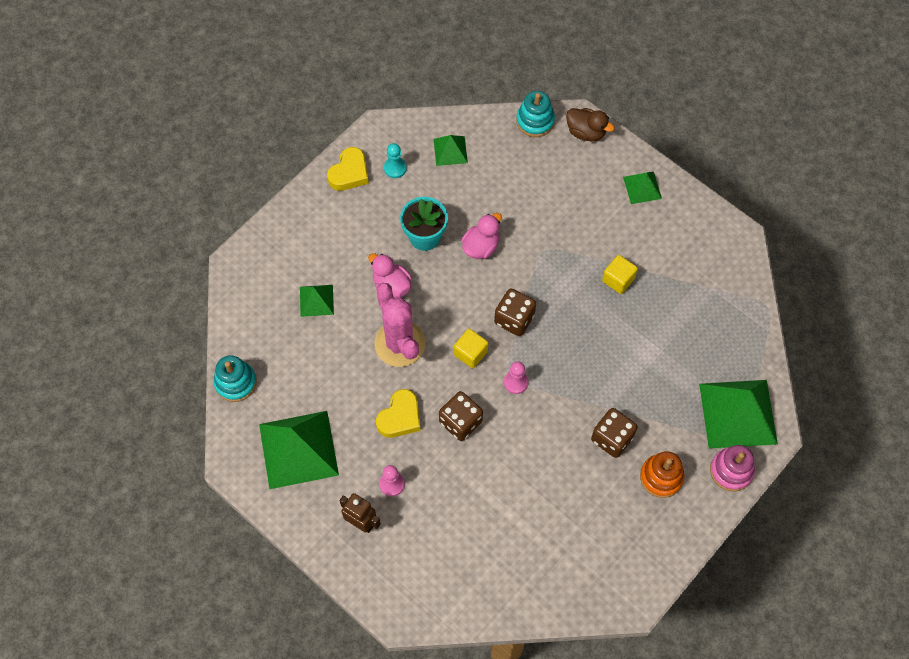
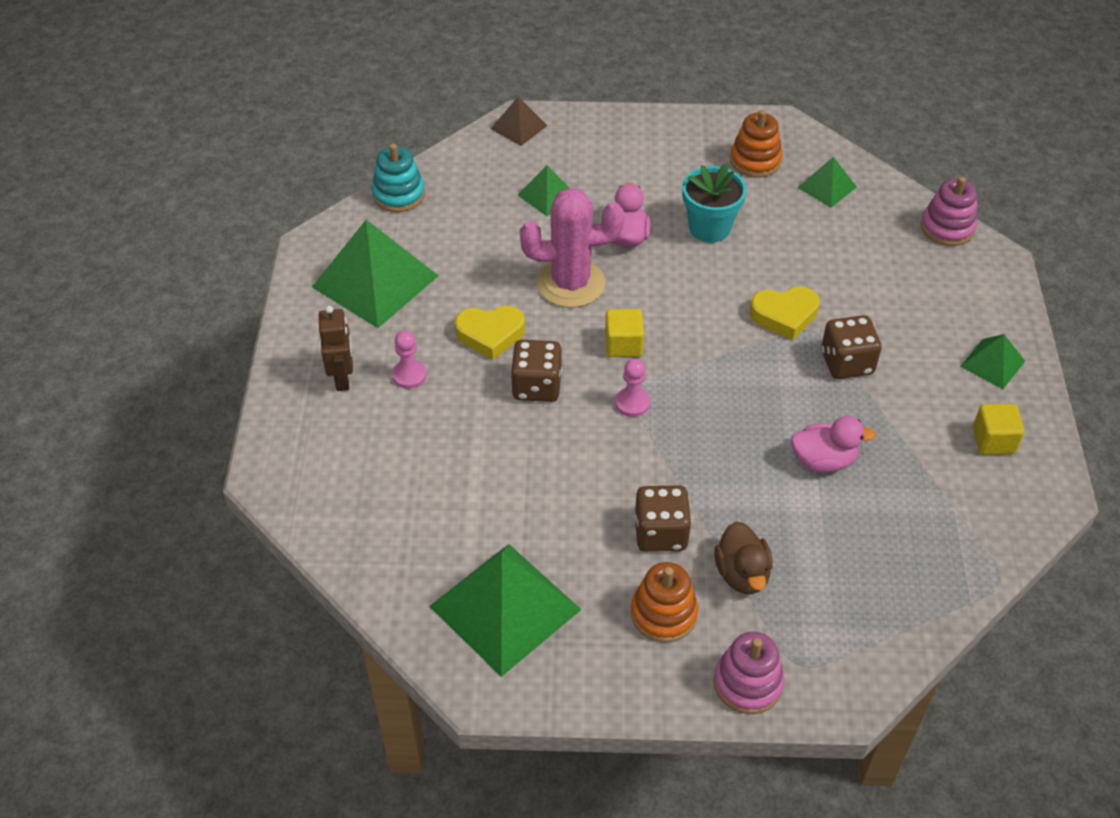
camera: 50 degrees right, 15 degrees down
yellow heart [327,147,369,191] -> yellow heart moved to [750,286,820,340]
pink cactus [374,283,426,367] -> pink cactus turned 60 degrees clockwise [520,188,624,308]
turquoise pawn [384,143,407,178] -> orange stacking toy [730,110,782,178]
pink duck [461,213,502,259] -> pink duck moved to [791,416,876,473]
brown dice [494,288,536,336] -> brown dice moved to [821,315,882,379]
turquoise stacking toy [516,91,555,137] -> pink stacking toy [921,177,977,246]
brown duck [566,108,615,141] -> brown duck moved to [714,521,773,594]
yellow cube [602,255,638,294] -> yellow cube moved to [973,404,1025,454]
green pyramid [699,380,778,449] -> green pyramid moved to [429,544,581,677]
none -> brown pyramid [491,97,548,146]

